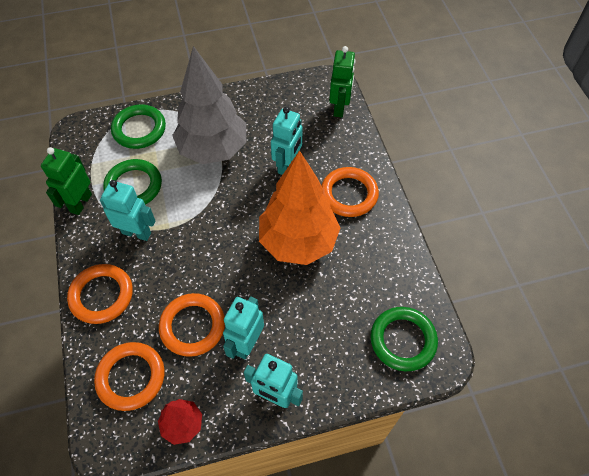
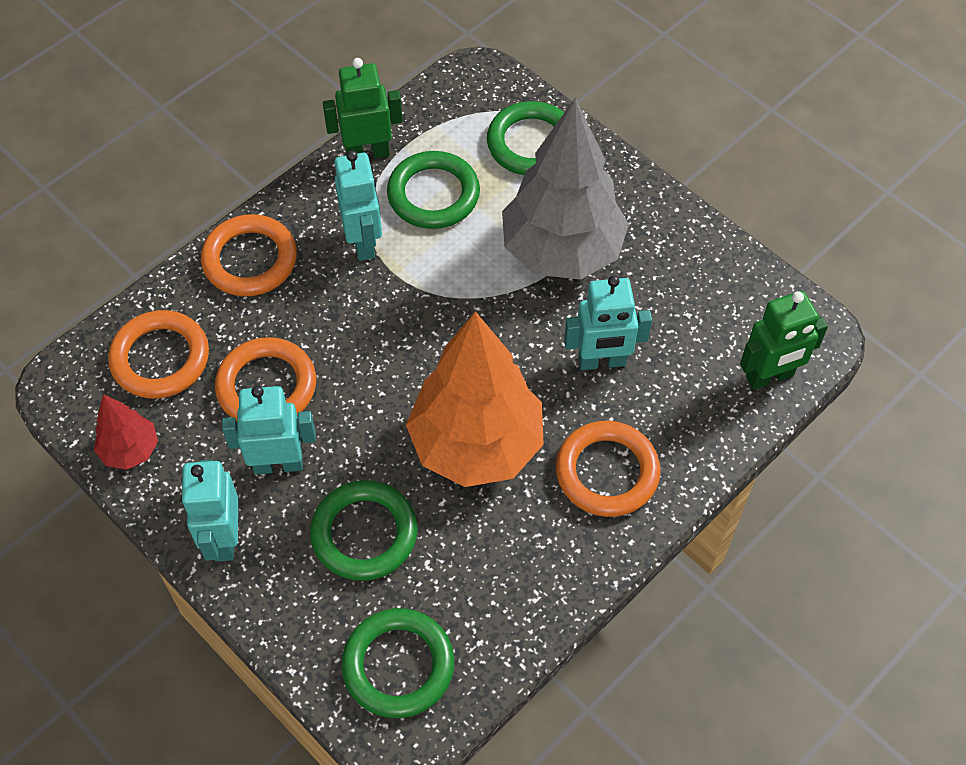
camera: 60 degrees right, 0 degrees up
none -> green ring [310,480,418,581]

